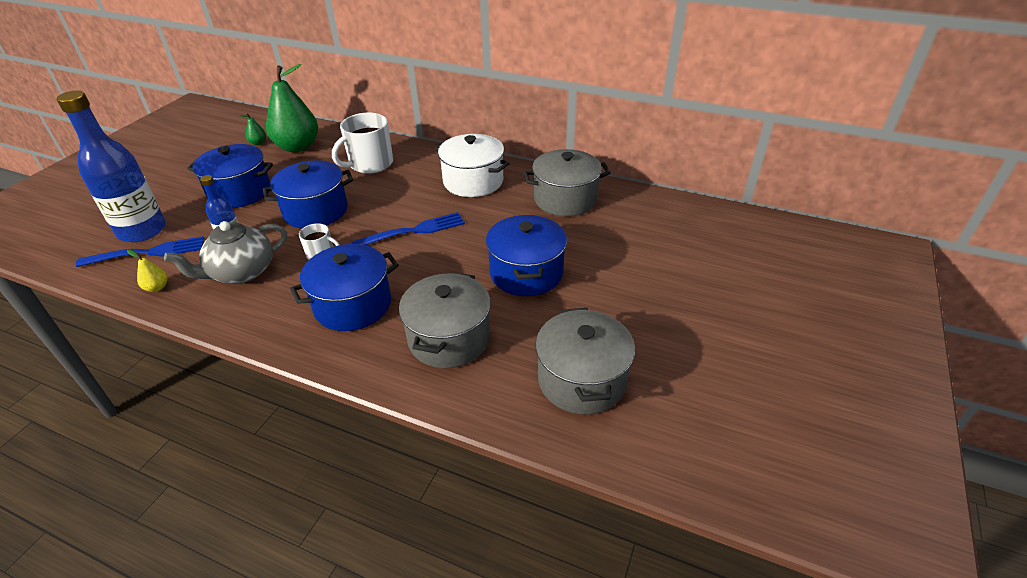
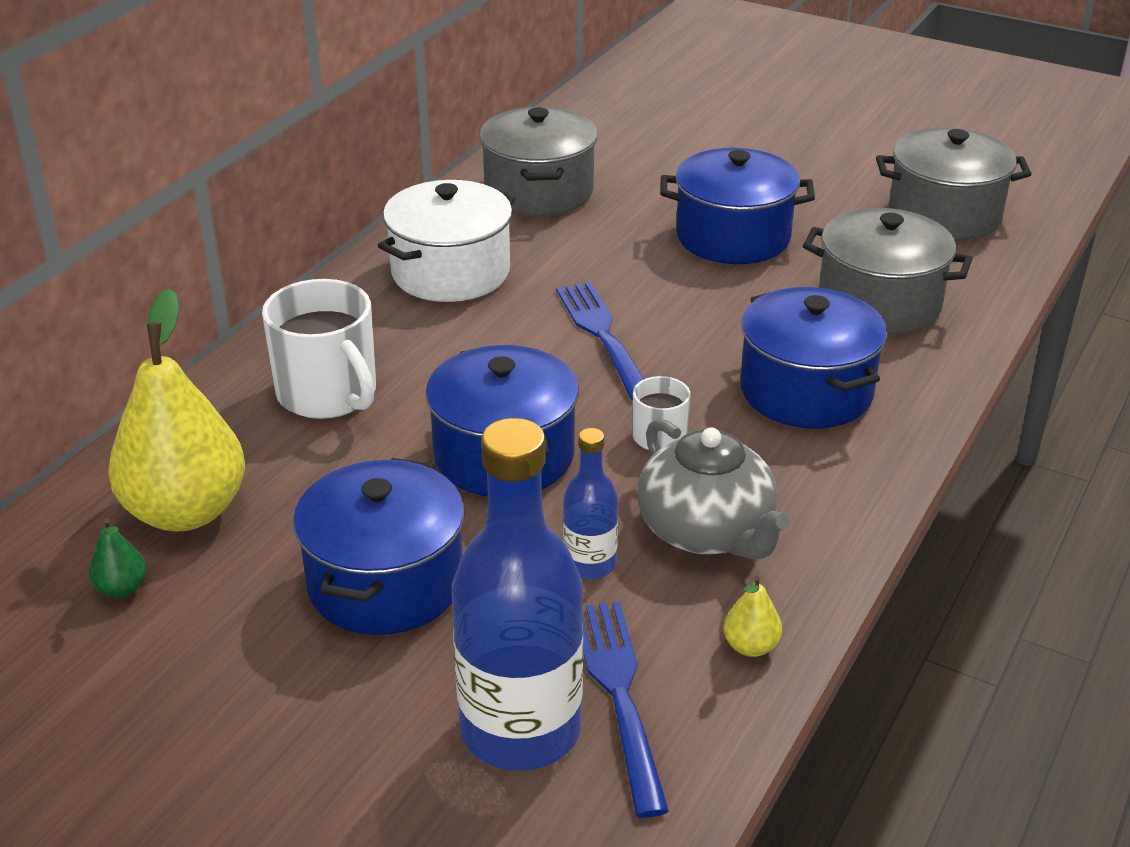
camera: 85 degrees left, 5 degrees down
green pear [266,64,318,152] -> yellow pear [108,288,245,531]

